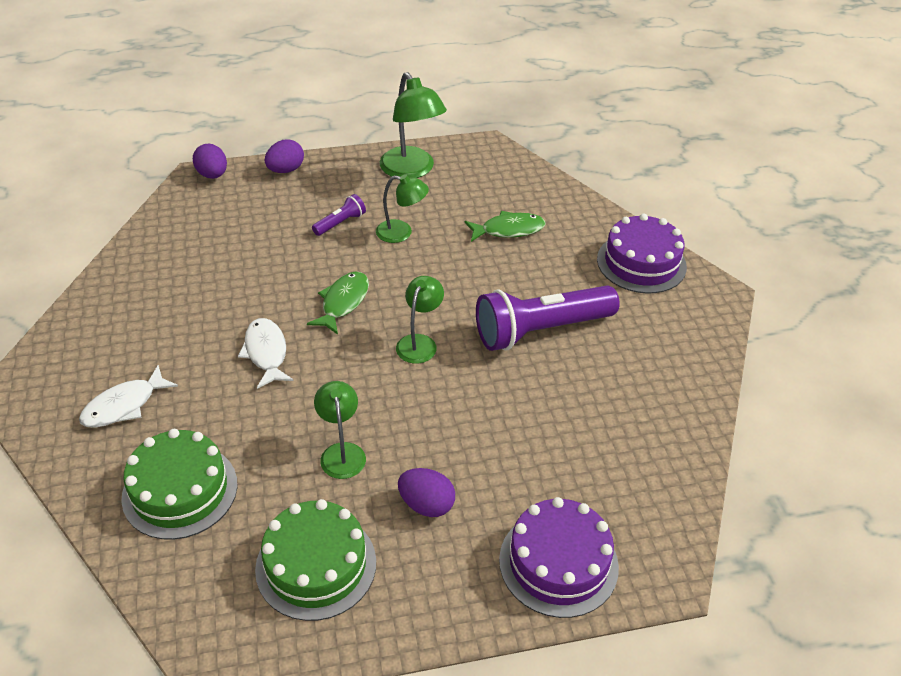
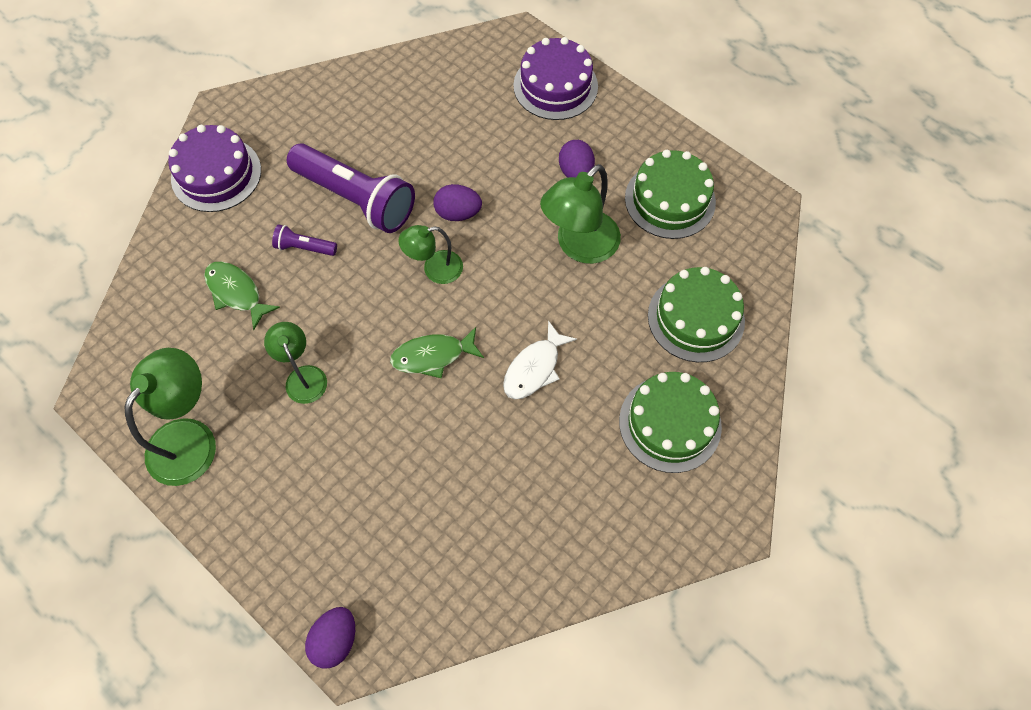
camera: 125 degrees left, 20 degrees up
white fish [79,365,178,428] -> green cake [619,372,722,473]
purple egg [265,139,304,173] -> purple egg moved to [433,184,482,221]
purple flashlight [312,194,366,236] -> purple flashlight moved to [272,224,337,256]
green lamp [314,381,366,479] -> green lamp [540,164,621,264], size x1.64

